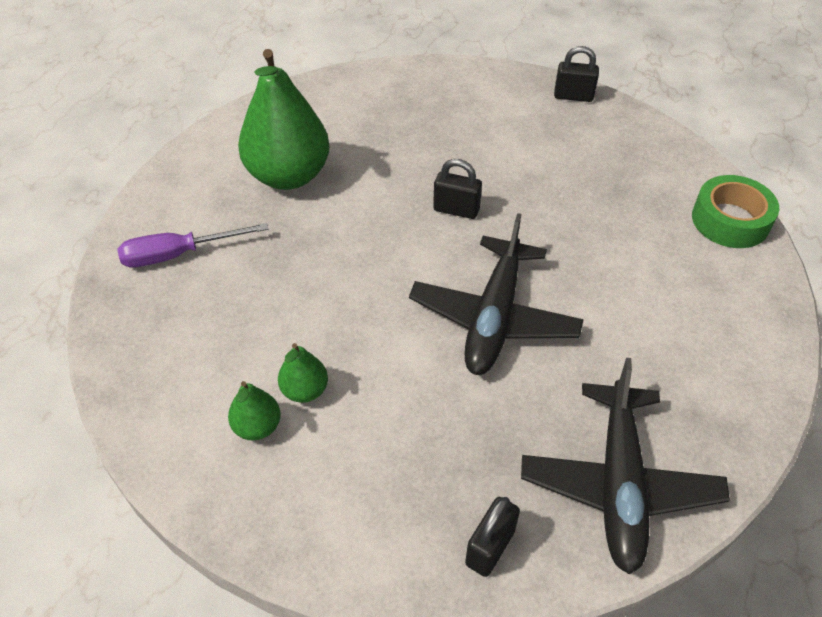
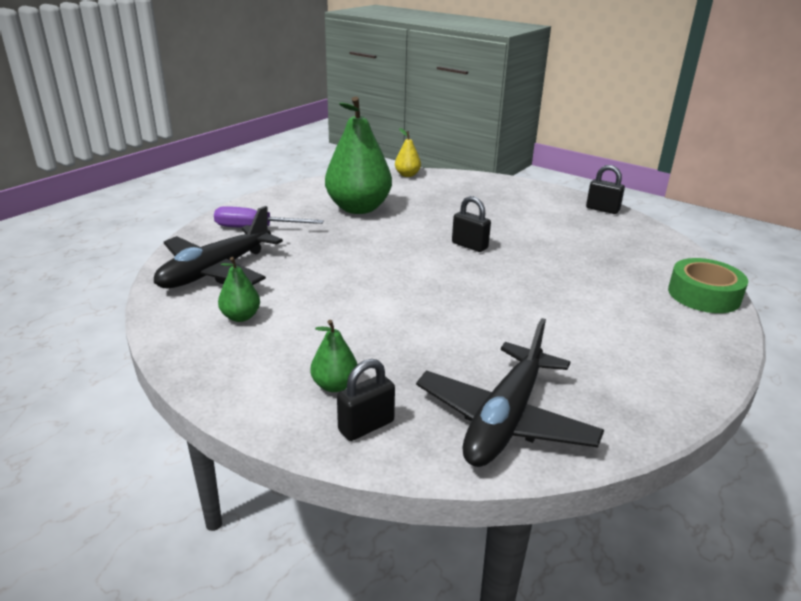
camera: 20 degrees right, 20 degrees down
green pear [278,343,328,403] -> green pear moved to [310,320,357,392]
black plane [409,213,584,375] -> black plane moved to [154,206,283,288]
none -> yellow pear [395,128,421,177]

